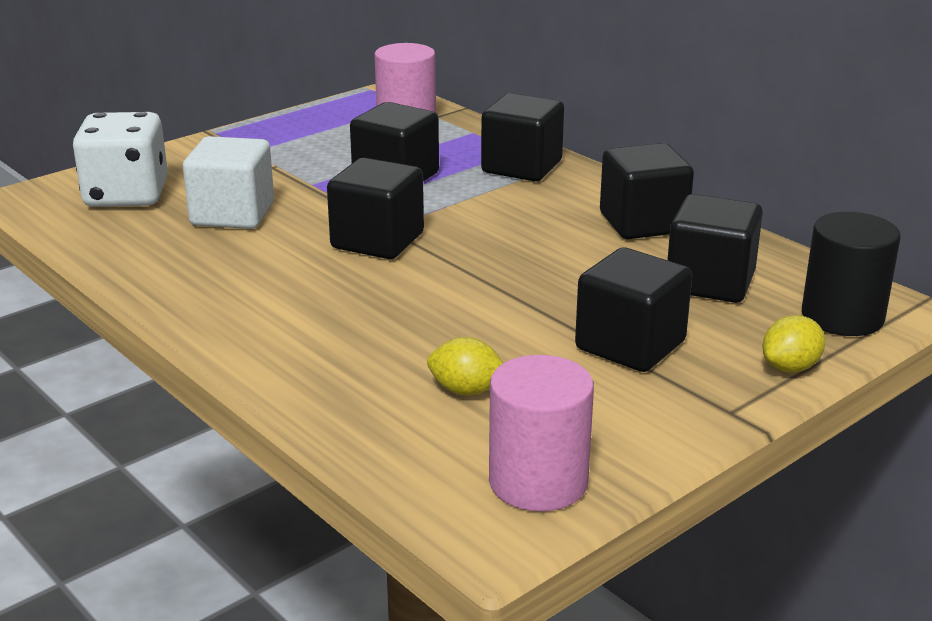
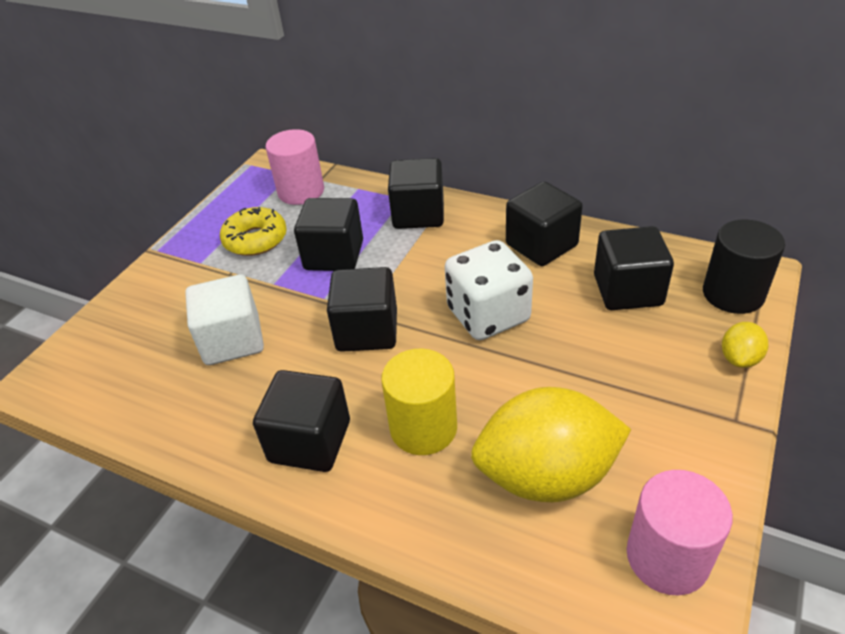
camera: 20 degrees left, 15 degrees up
white dice [73,112,168,207] -> white dice moved to [445,240,533,340]
yellow lemon [427,337,503,396] -> yellow lemon [471,387,631,502], size x2.28
black cube [575,247,692,372] -> black cube moved to [253,370,350,472]
none -> yellow donut [220,207,287,256]
none -> yellow cylinder [381,349,457,455]

